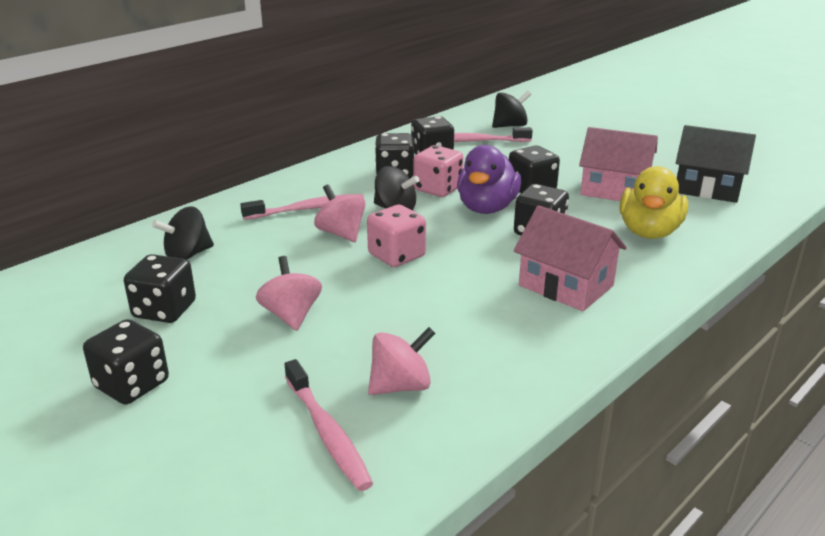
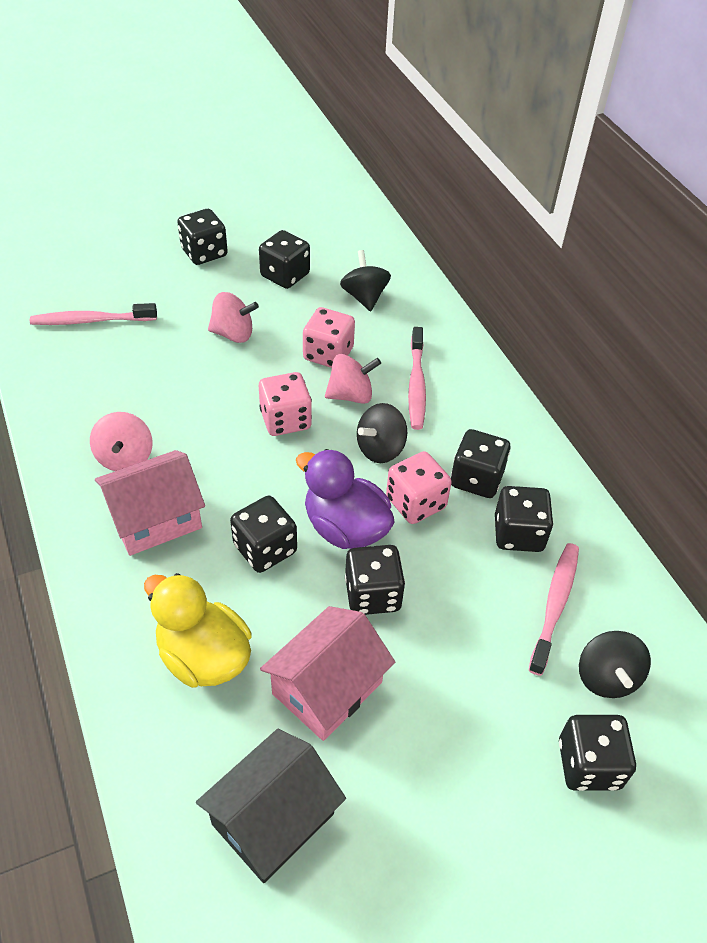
camera: 110 degrees right, 20 degrees up
pink spinning top [368,327,436,395] -> pink spinning top moved to [90,412,153,471]
none -> pink dice [303,307,355,368]
none -> black dice [559,715,636,791]

